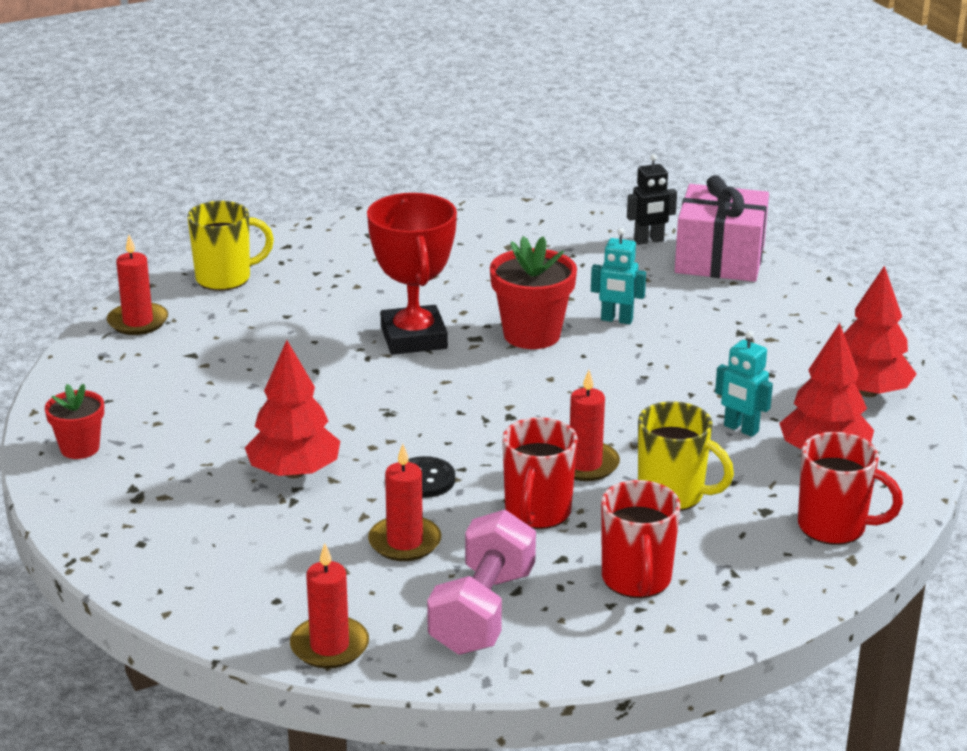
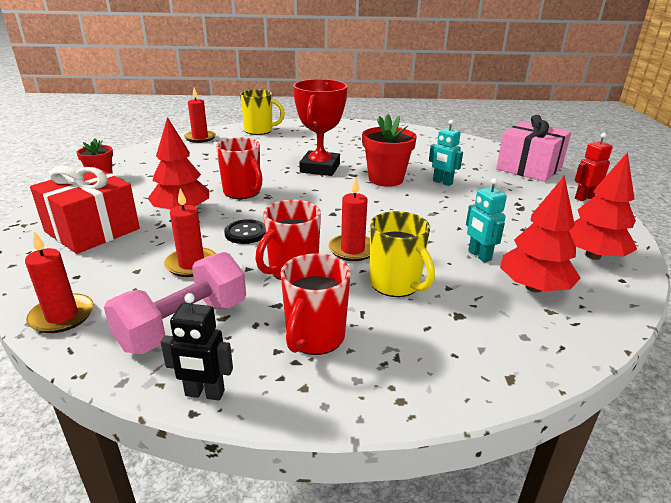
camera: 25 degrees right, 0 degrees up
black robot [627,154,677,245] -> black robot moved to [161,293,233,401]
red mug [798,432,903,545] -> red mug moved to [216,137,263,199]
none -> red gift [30,166,140,254]
none -> red robot [574,133,613,201]

